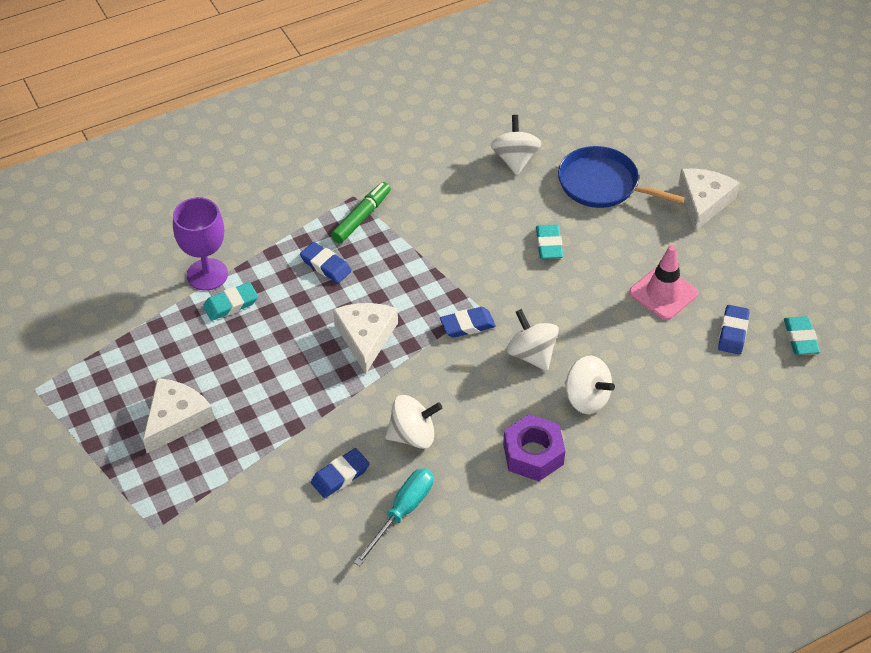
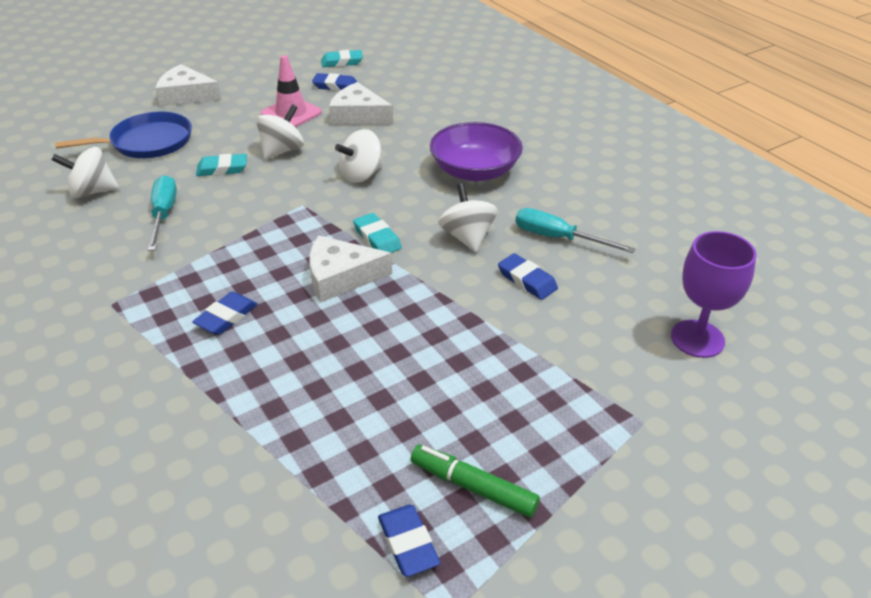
camera: 95 degrees left, 10 degrees down
white cheese [143,378,214,453] -> white cheese moved to [329,82,393,125]
purple goblet [173,197,228,291] -> purple goblet moved to [671,231,757,358]
turquoise eraser [203,282,258,321] -> turquoise eraser moved to [353,213,402,253]
green marker [331,182,391,244] -> green marker moved to [411,445,540,518]
blue eraser [440,307,496,338] -> blue eraser moved to [378,505,440,577]
purple nut [503,414,565,481] -> purple bowl [430,122,523,181]
blue pan [558,146,685,208] -> blue pan turned 135 degrees counterclockwise [55,112,192,158]
white spinning top [565,356,615,414] -> white spinning top moved to [256,104,304,160]
none -> turquoise screwdriver [148,175,177,251]

